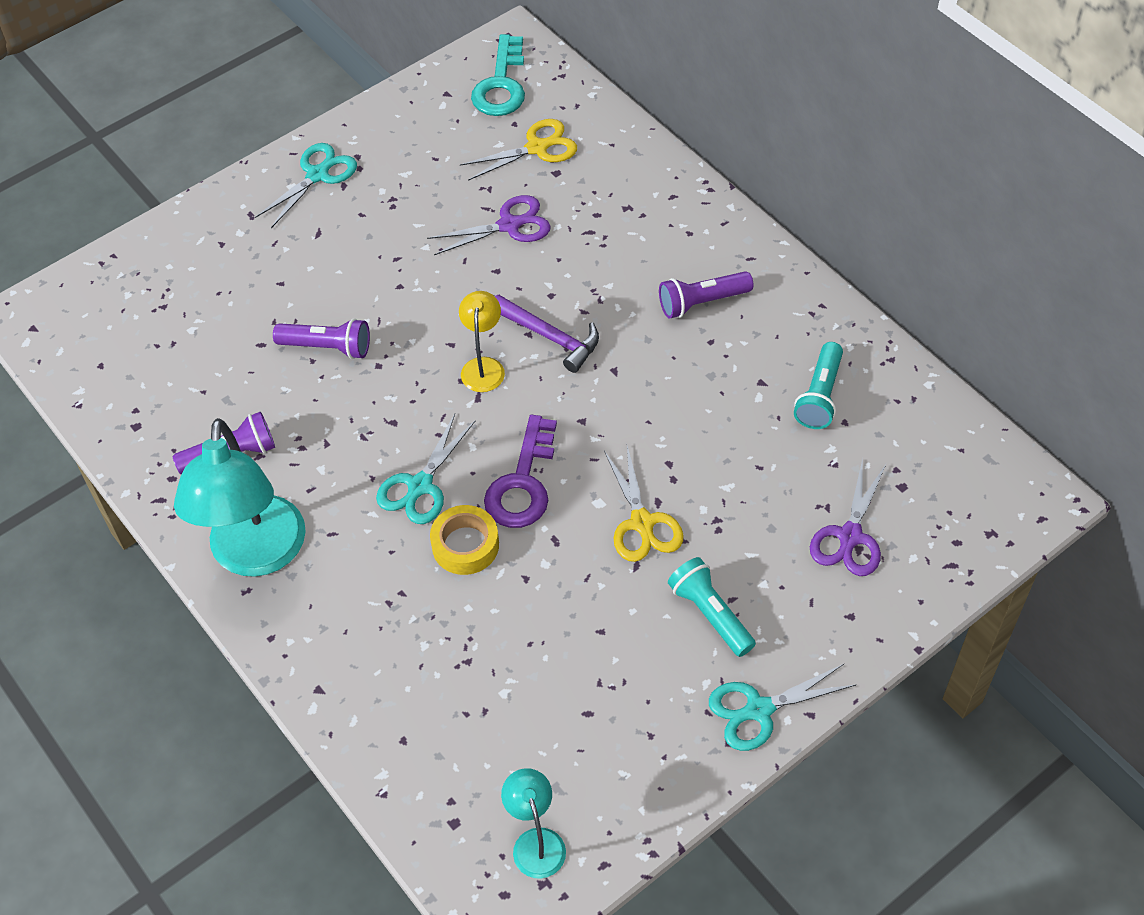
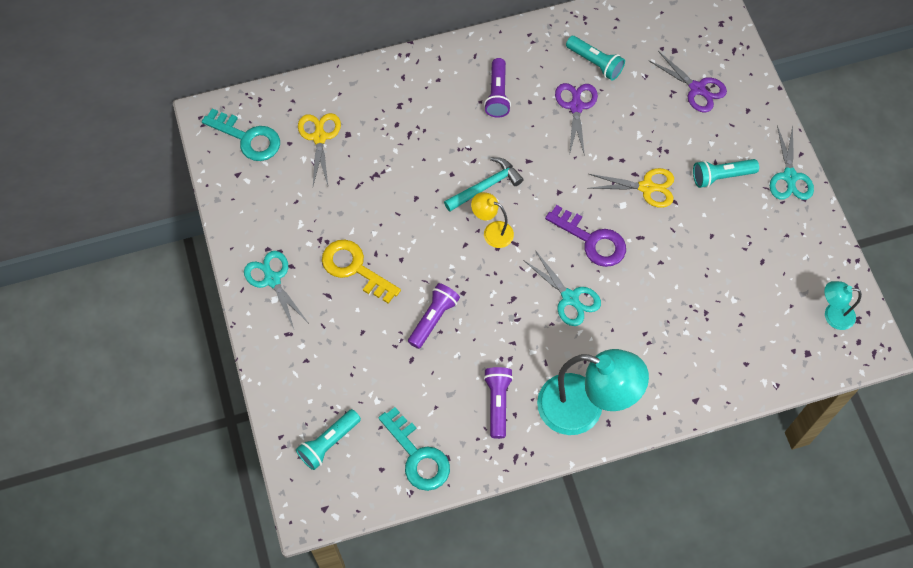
camera: 70 degrees left, 10 degrees up
purple scissors [427,195,551,255] -> purple scissors moved to [555,83,598,156]
yellow tape [430,505,499,575] -> none
purple hammer [495,295,599,373] -> turquoise hammer [444,157,524,212]
none -> turquoise flashlight [296,409,361,470]
none -> yellow key [322,239,401,304]
none -> turquoise key [378,407,450,491]

